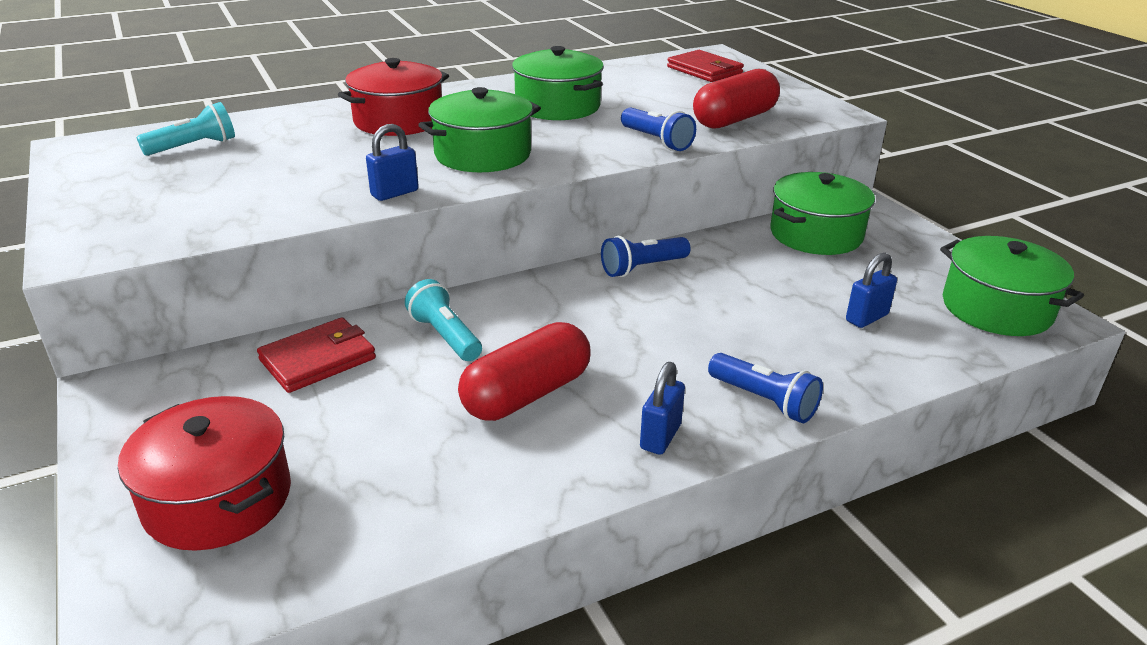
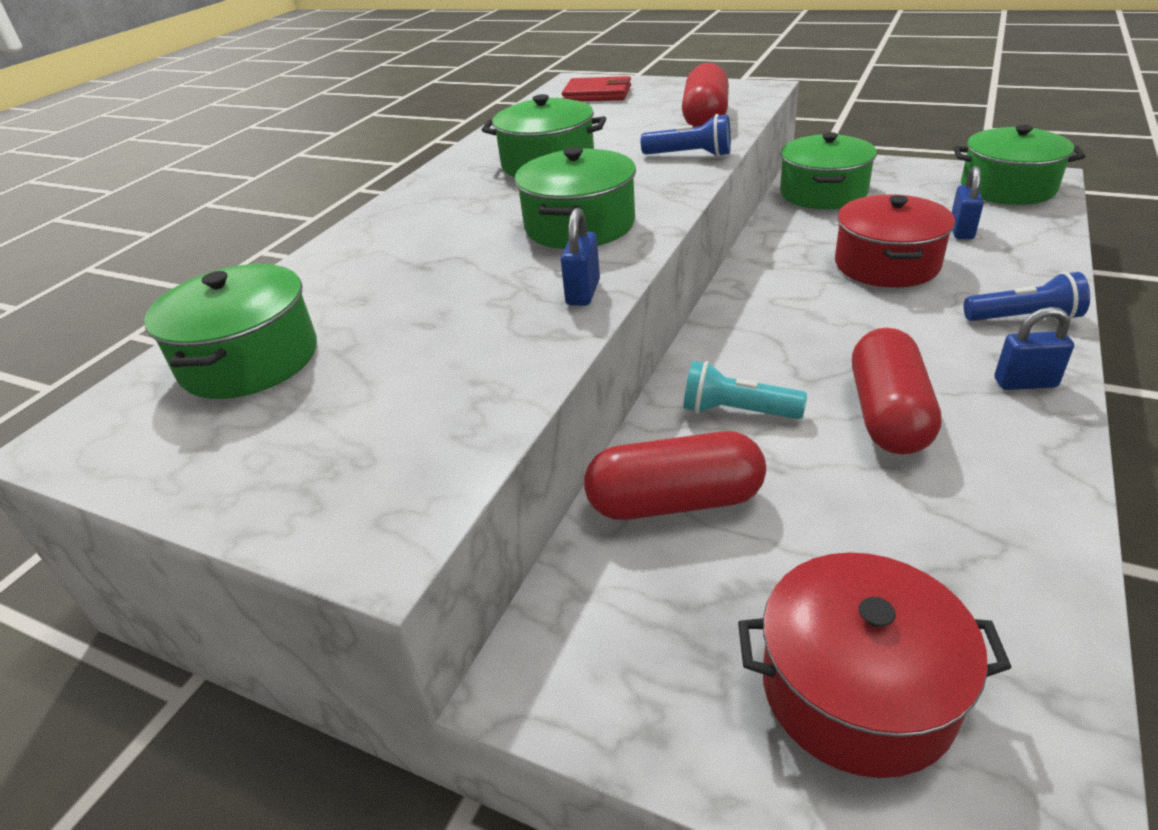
camera: 35 degrees left, 5 degrees up
turquoise flashlight [137,102,235,156] -> green pot [144,264,317,399]
red wallet [257,317,376,393] -> red capsule [584,431,766,520]
red pot [338,58,449,136] -> red pot moved to [835,194,955,288]
blue flashlight [601,236,690,277] -> none
blue padlock [640,362,685,455] -> blue padlock turned 75 degrees counterclockwise [995,307,1074,390]

